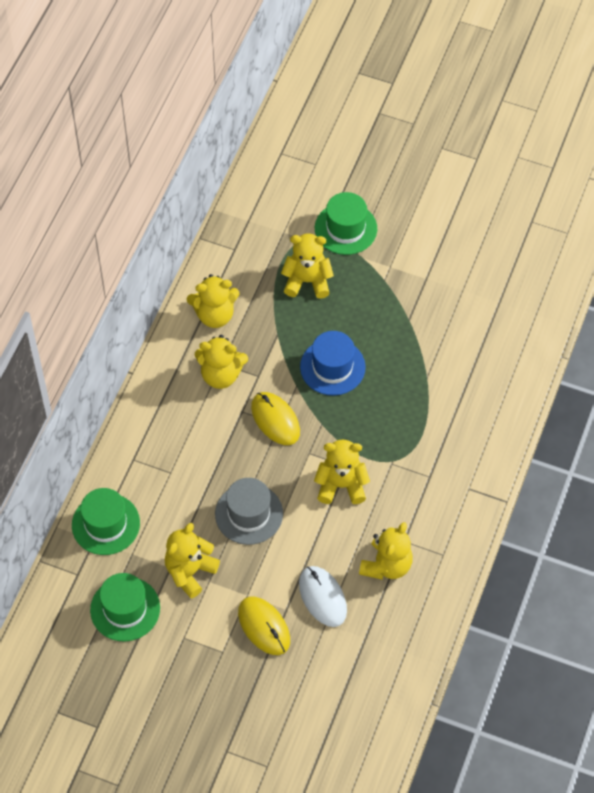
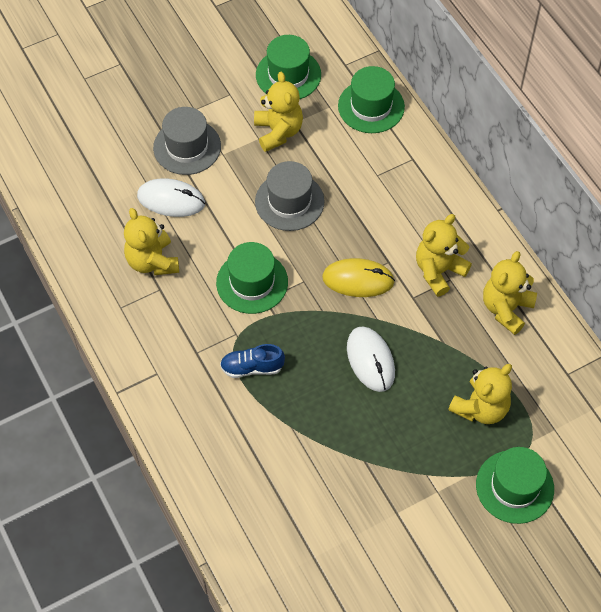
camera: 130 degrees right, 0 degrees up
yellow mouse [238,597,290,655] -> grey hat [153,107,221,175]
blue hat [300,331,365,396] -> white mouse [347,326,395,392]
yellow teddy bear [314,439,370,504] -> green hat [216,242,288,314]
none -> blue shoe [220,344,285,378]

